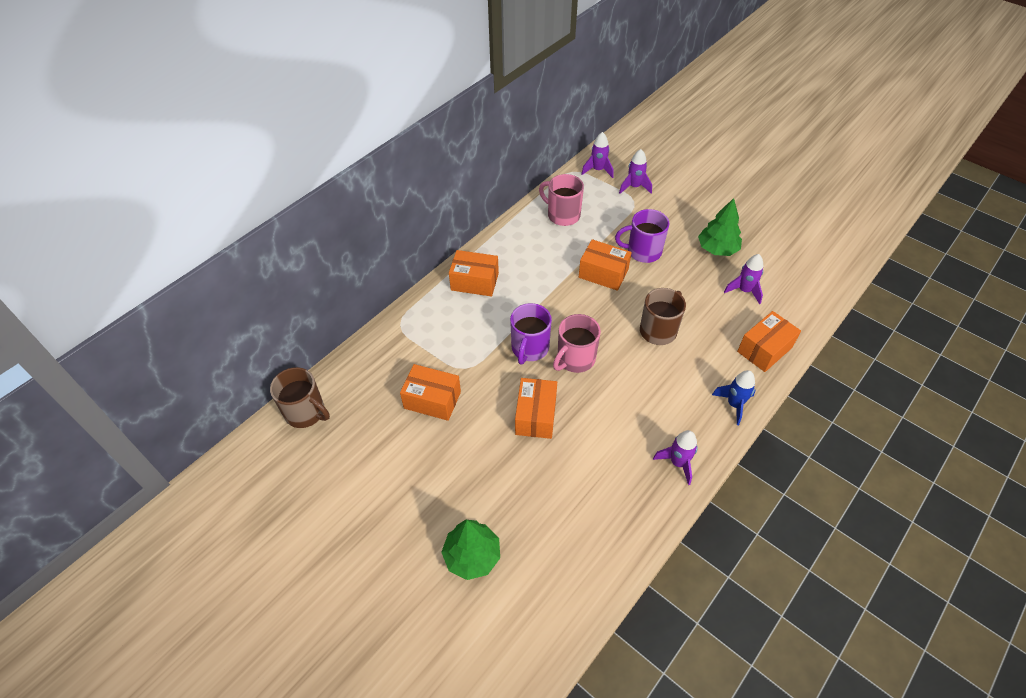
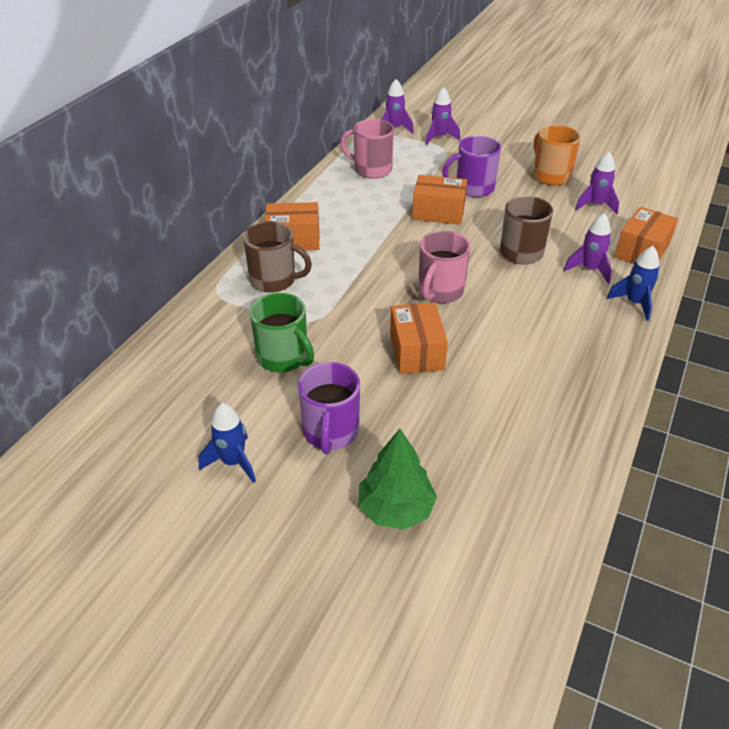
camera: 15 degrees left, 10 degrees down
brown mug [270,367,330,428] -> brown mug moved to [243,221,312,293]
orange box [400,364,461,421] -> green mug [249,293,314,372]
purple mug [510,303,552,364] -> purple mug moved to [298,362,360,455]
purple rocket [653,430,698,485] -> purple rocket moved to [564,213,612,284]
green tree [698,198,742,256] -> orange mug [533,125,581,186]
none -> blue rocket [198,403,256,483]

